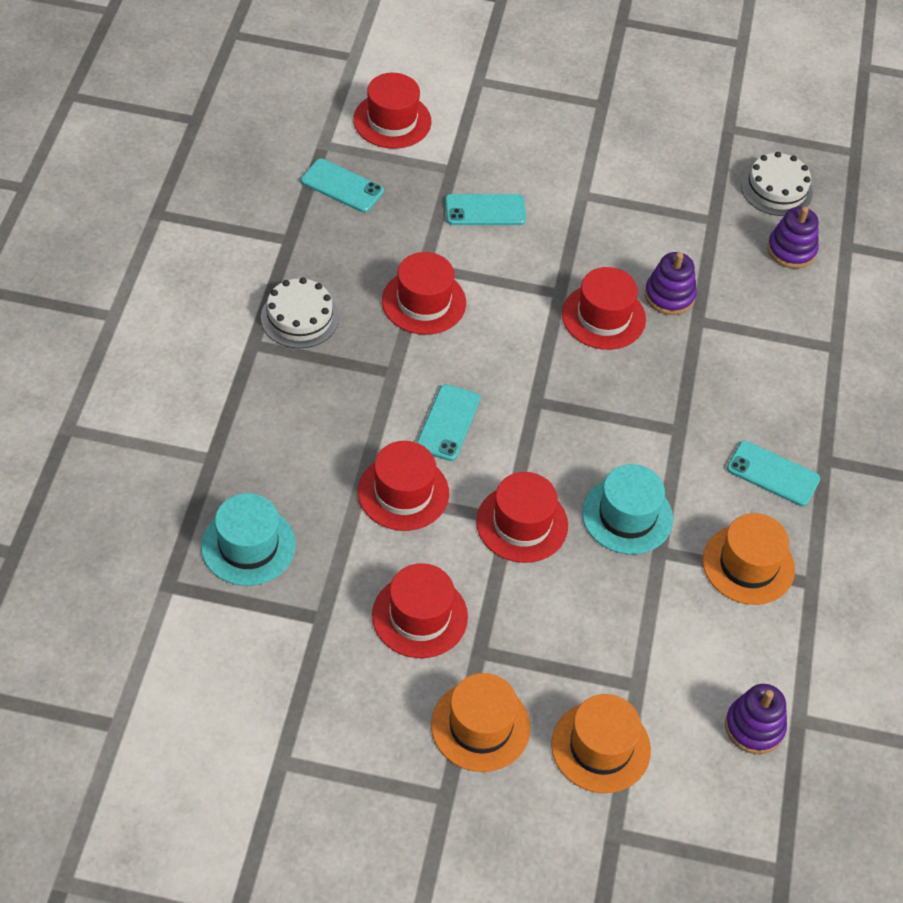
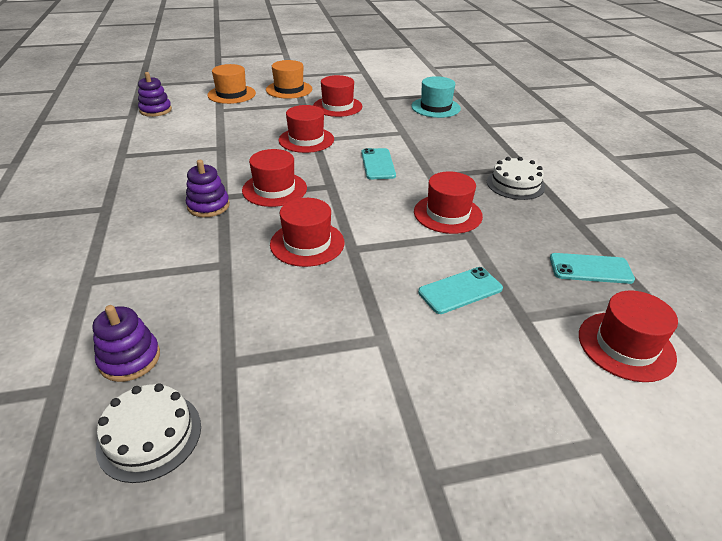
camera: 160 degrees right, 15 degrees down
red hat [358,441,449,531] -> red hat moved to [242,149,307,207]
turquoise hat [582,464,673,554] -> none
purple stacking toy [645,252,697,315] -> purple stacking toy moved to [186,160,230,217]
orange hat [703,513,795,605] -> none
turquoise phone [727,441,820,506] -> none

